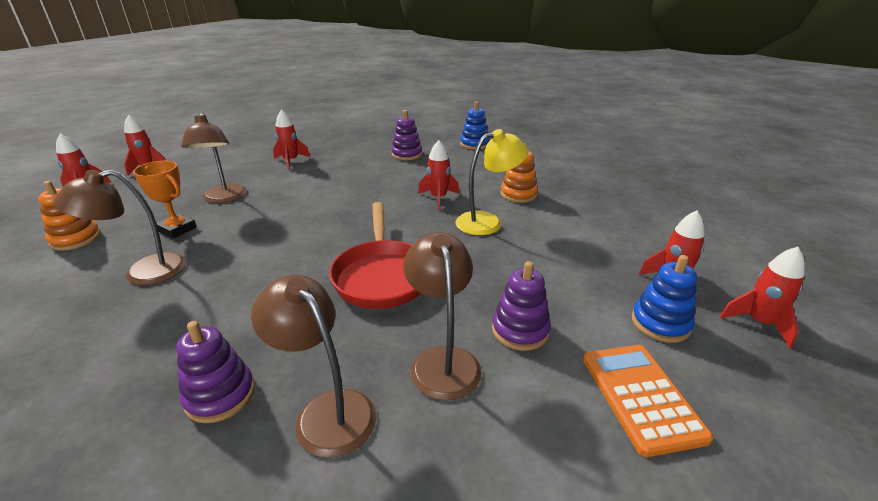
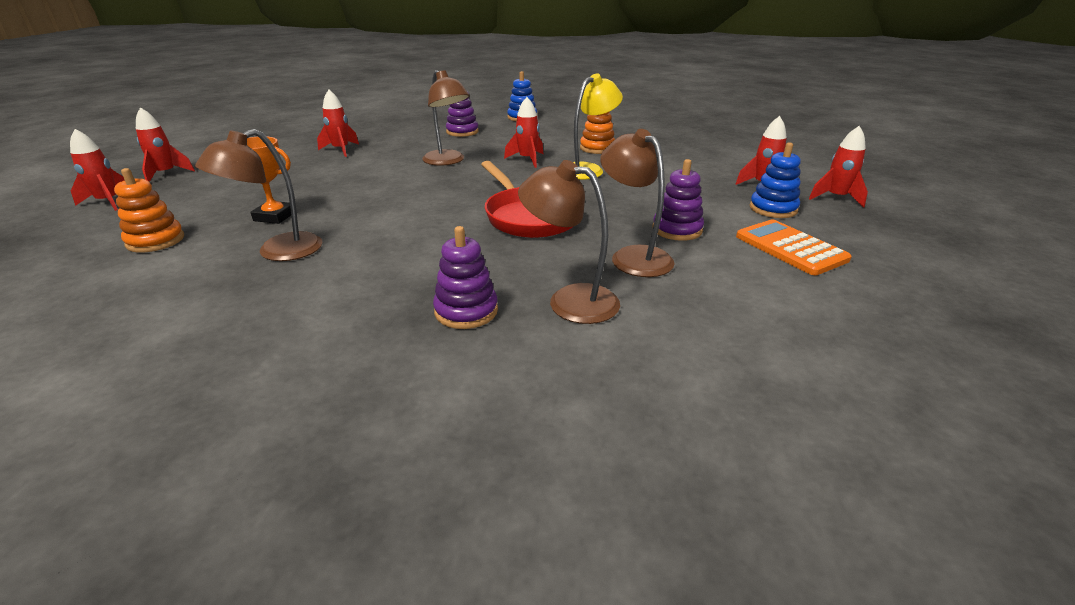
camera: 20 degrees left, 0 degrees up
brown lamp [181,113,247,204] -> brown lamp moved to [422,70,470,166]

